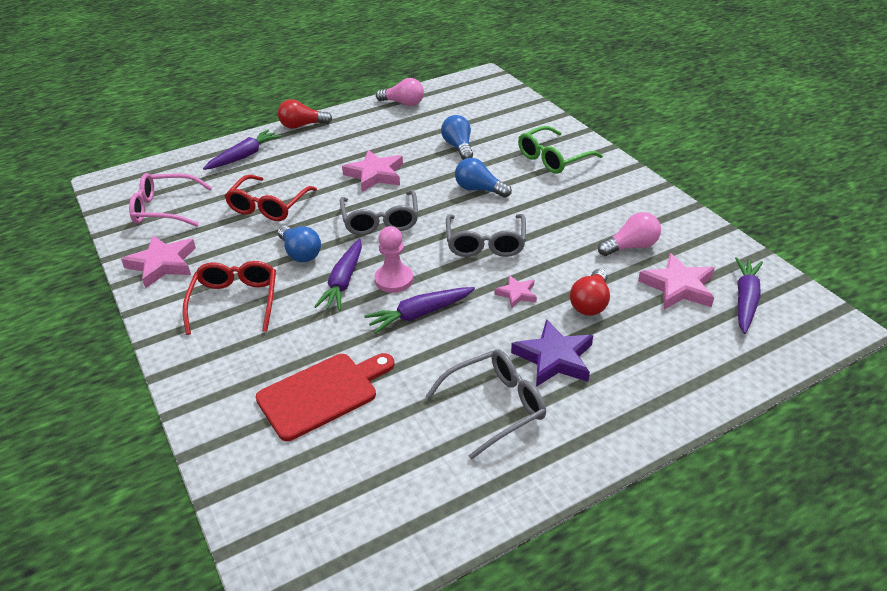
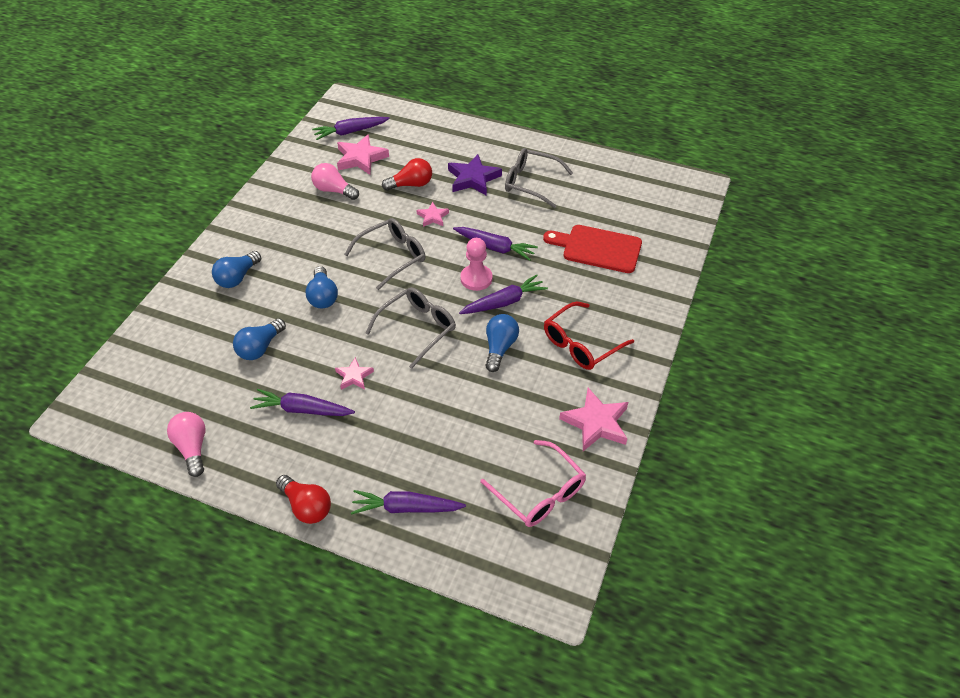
camera: 130 degrees left, 10 degrees up
red glasses [225,175,317,221] -> none
pink star [342,150,403,192] -> pink star [335,357,374,390], size x0.57
green glasses [518,126,603,173] -> blue light bulb [212,251,261,288]
none -> purple carrot [250,389,355,416]

